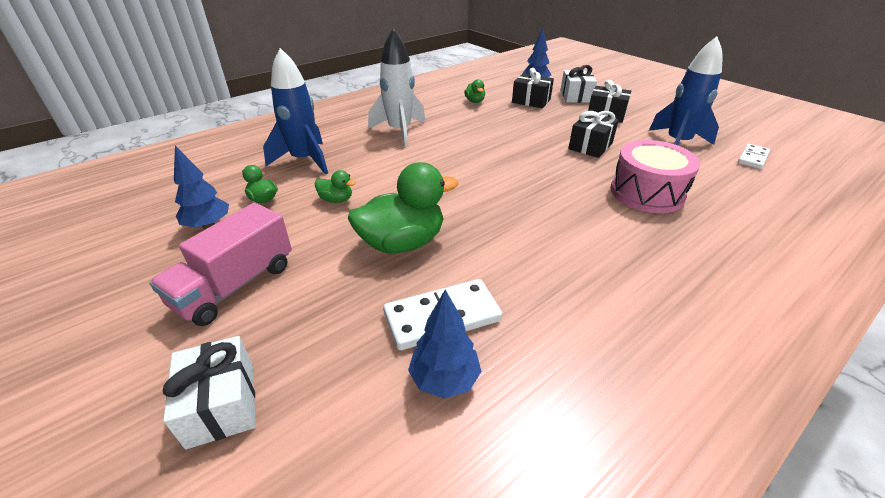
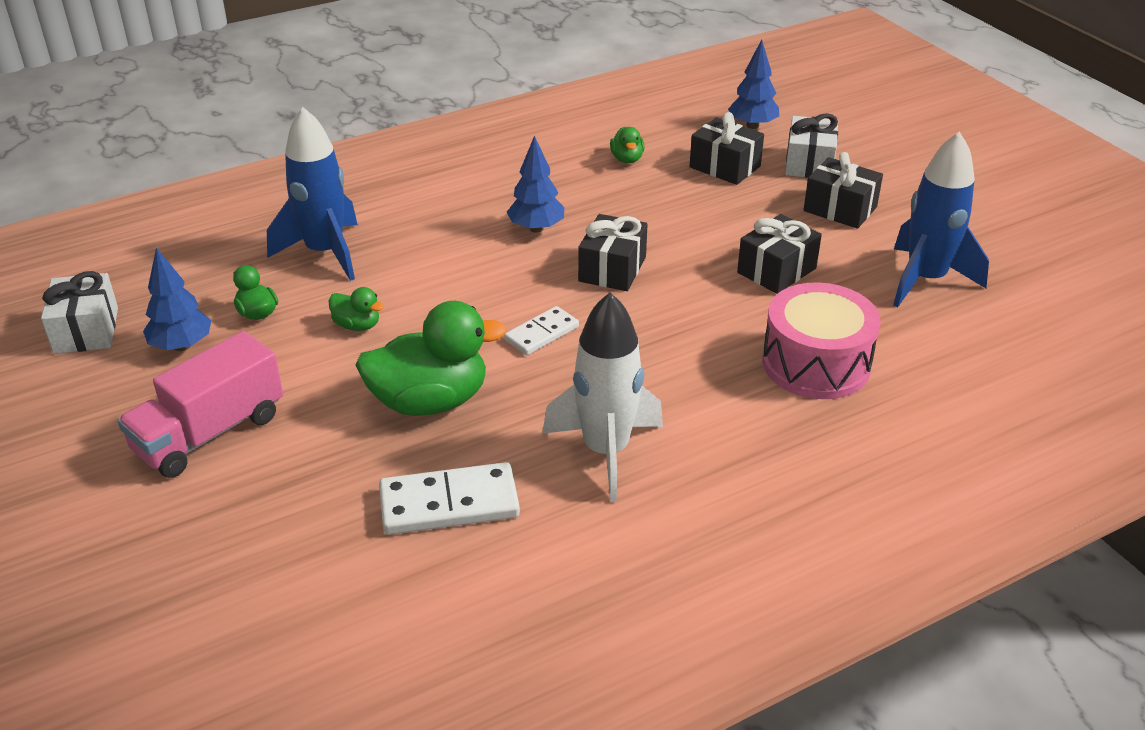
camera: 10 degrees right, 0 degrees up
white gift [163,336,256,450] -> white gift moved to [41,271,118,354]
white rocket [368,28,426,147] -> white rocket moved to [542,292,663,502]
blue tree [408,290,482,399] -> blue tree moved to [507,135,564,233]
white domino [738,144,770,169] -> white domino moved to [504,306,579,355]
none -> black gift [578,214,648,291]

